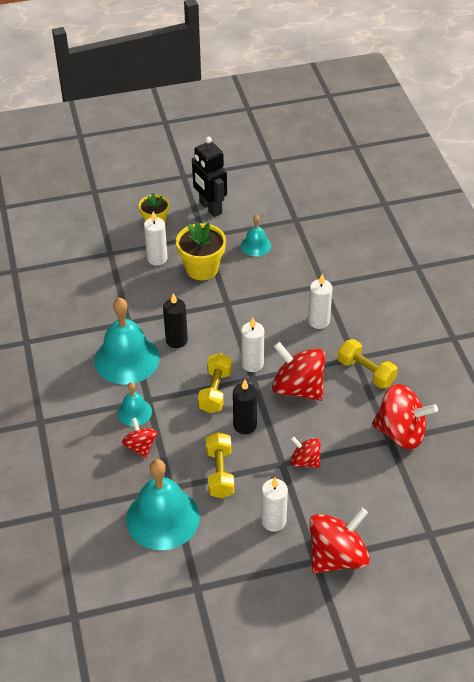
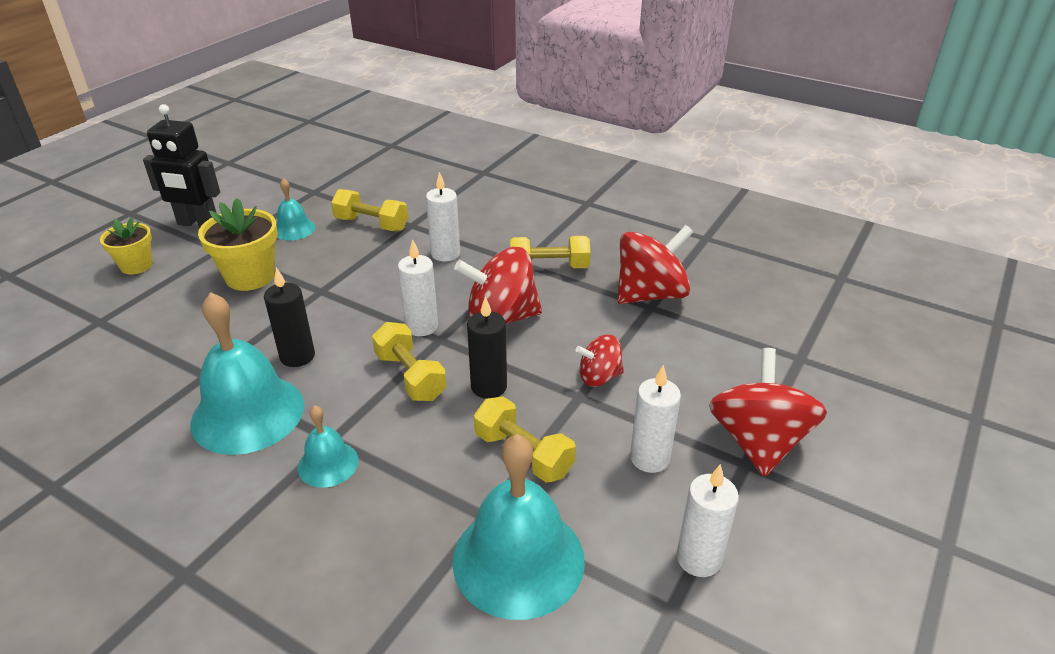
camera: 45 degrees left, 10 degrees down
red spinning top [122,418,157,459] -> none
white candle [144,211,168,266] -> white candle moved to [676,464,739,577]
none -> yellow dumbbell [331,189,408,231]

